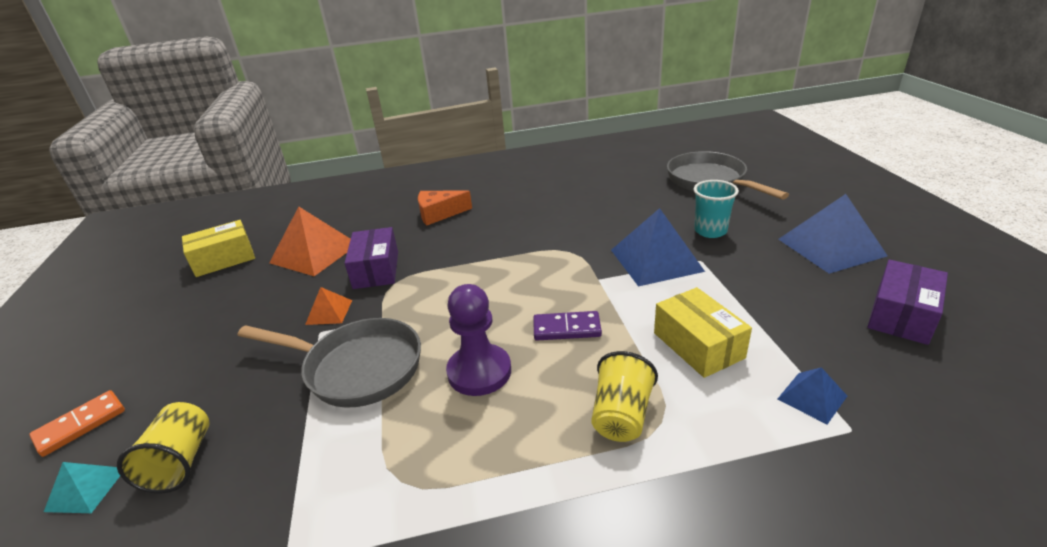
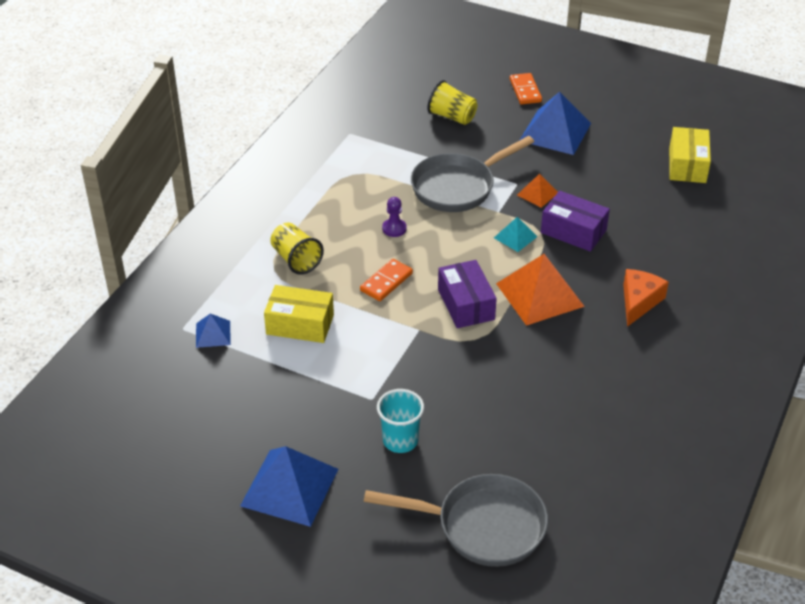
camera: 125 degrees right, 10 degrees up
turquoise pyramid [44,462,120,513] -> turquoise pyramid moved to [494,217,538,252]
orange pyramid [269,207,351,276] -> orange pyramid moved to [496,254,585,326]
purple pawn [446,284,511,396] -> purple pawn [382,197,407,237], size x0.53
purple domino [533,311,602,340] -> orange domino [360,259,413,301]
blue pyramid [611,208,705,286] -> blue pyramid moved to [519,92,591,155]
purple box [868,260,948,345] -> purple box moved to [438,260,497,328]

